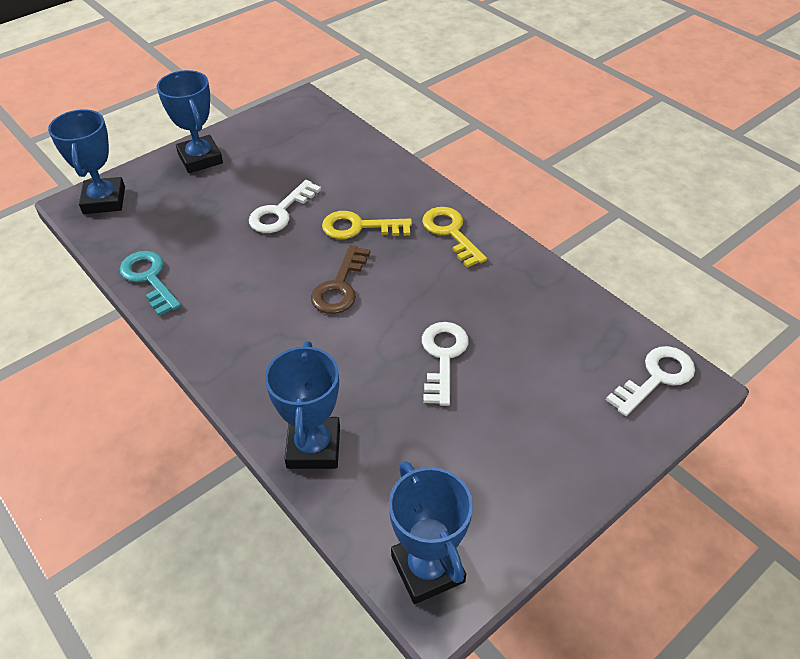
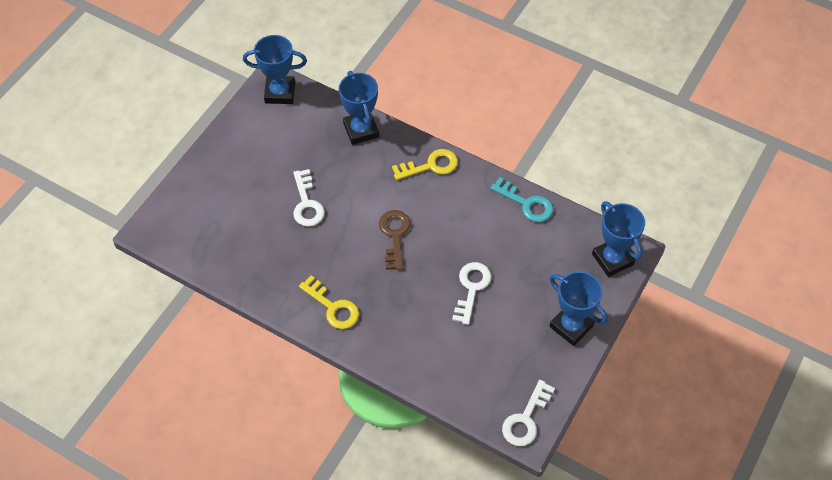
camera: 160 degrees right, 10 degrees up
yellow key [322,211,412,239] -> yellow key moved to [392,149,458,180]
blue trophy [389,461,473,604] -> blue trophy turned 45 degrees counterclockwise [243,35,307,104]
white key [606,346,695,416] -> white key moved to [502,380,555,446]

